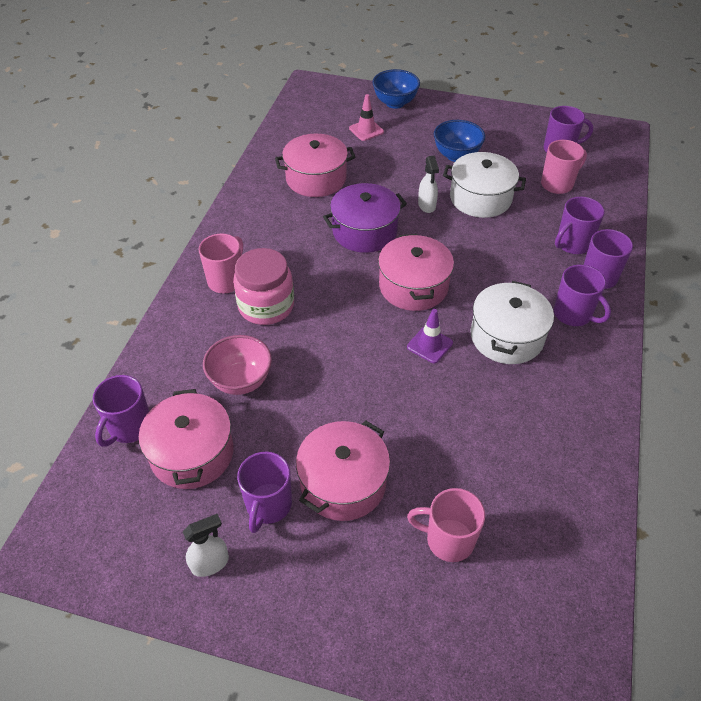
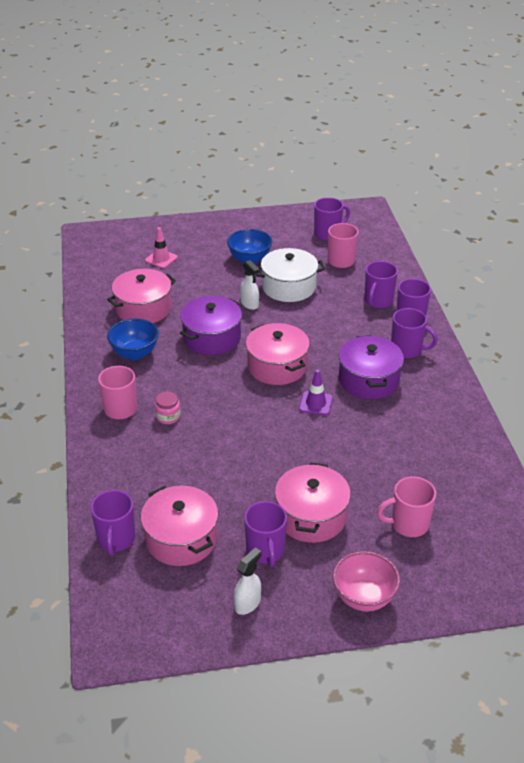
camera: 25 degrees left, 10 degrees down
pink bowl [203,335,272,395] -> pink bowl moved to [333,551,400,612]
pink jar [233,248,294,325] -> pink jar [155,392,181,424], size x0.49
blue bowl [372,69,420,109] -> blue bowl moved to [107,318,159,360]
white pot [470,281,554,364] -> purple pot [339,335,404,399]

